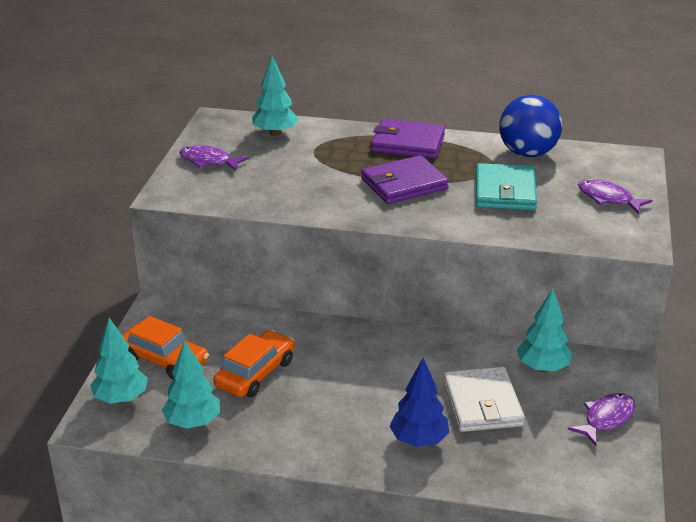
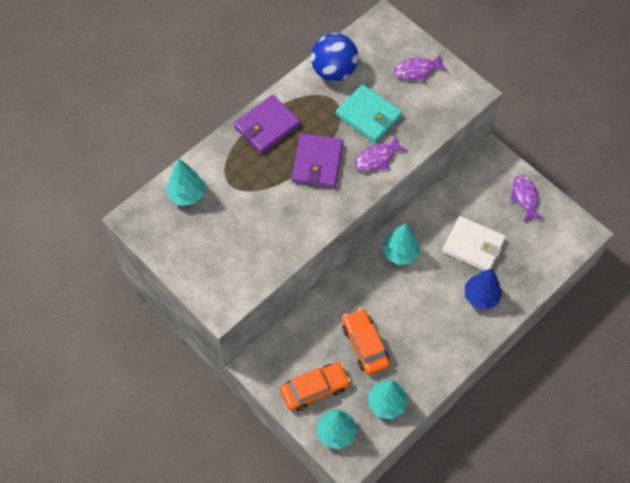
camera: 55 degrees left, 30 degrees up
purple fish [179,145,249,171] -> purple fish moved to [355,135,408,171]
turquoise tree [517,288,572,372] -> turquoise tree moved to [382,223,420,265]

